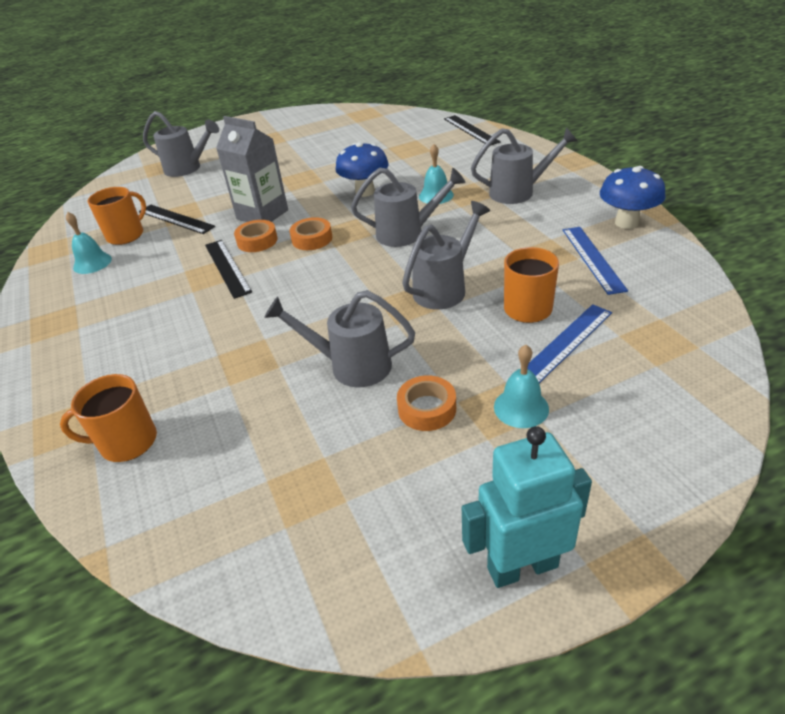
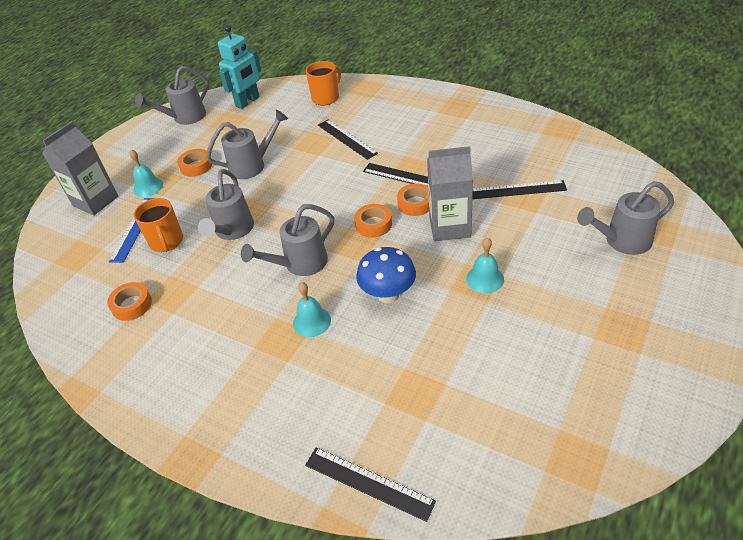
camera: 145 degrees right, 5 degrees up
turquoise bell [66,212,112,274] -> turquoise bell moved to [466,238,504,293]
orange mug [88,187,146,245] -> none
turquoise robot [462,426,592,588] -> turquoise robot moved to [218,25,261,109]
grey watering can [471,128,578,204] -> grey watering can moved to [135,66,209,125]
blue ruler [563,227,628,295] -> orange tape [107,282,152,321]
blue mushroom [600,166,666,229] -> none
none -> grey carton [42,121,118,216]
none -> black ruler [318,120,378,160]

